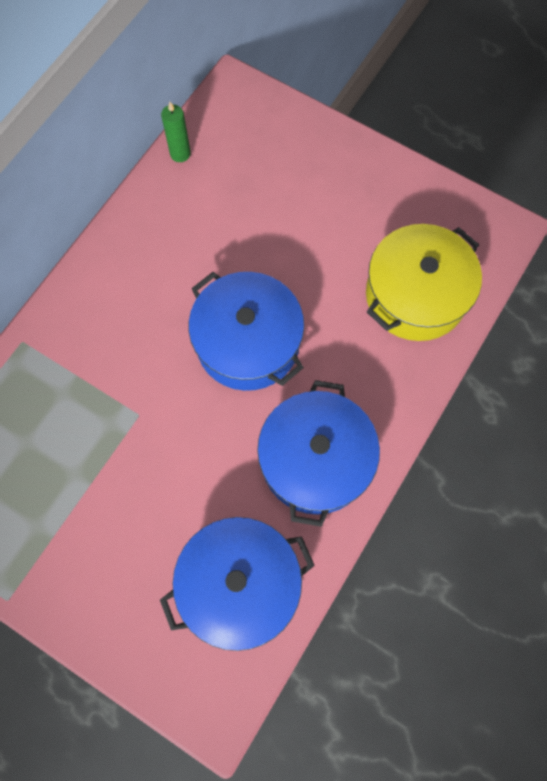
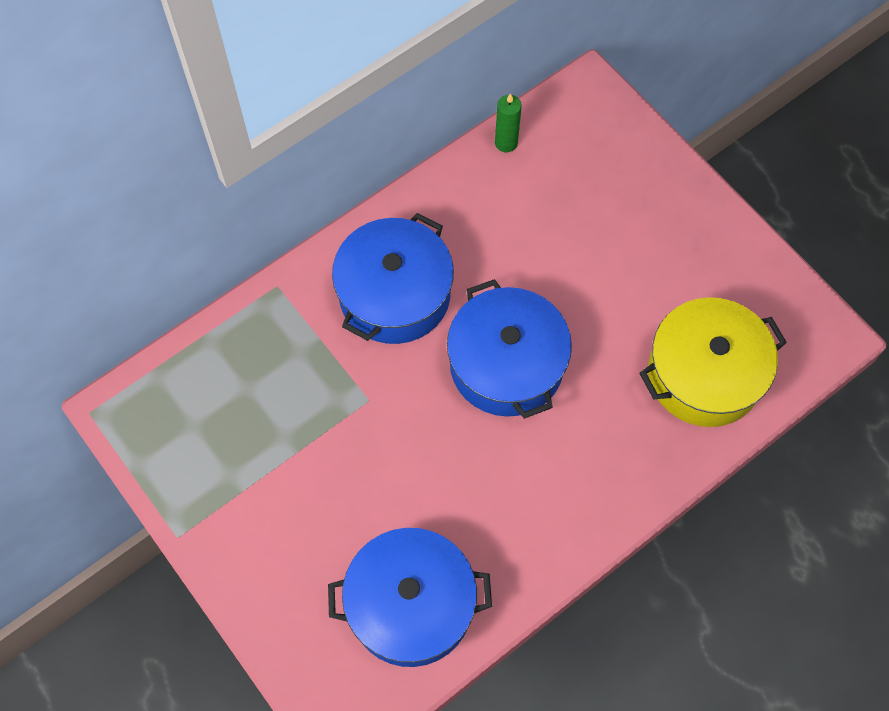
camera: 20 degrees right, 5 degrees down
blue pot [257,380,380,527] -> blue pot moved to [332,213,454,344]

